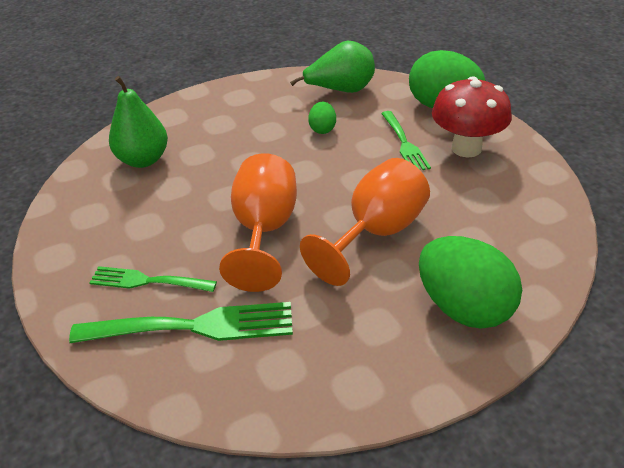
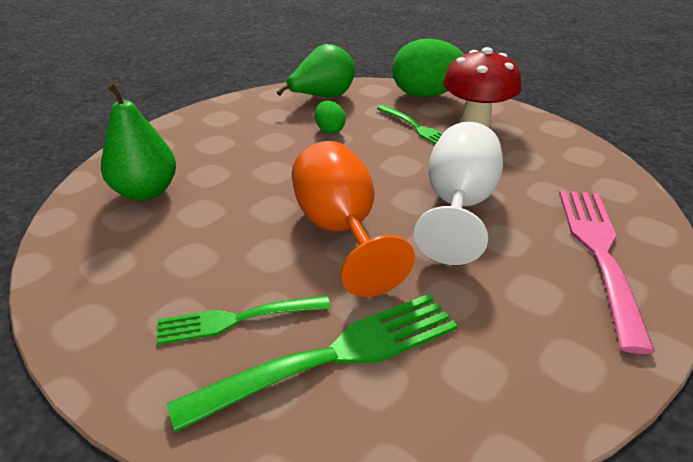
camera: 25 degrees left, 5 degrees down
orange goblet [300,158,430,286] -> white goblet [414,122,503,265]
green egg [419,236,522,329] -> pink fork [559,191,655,354]

